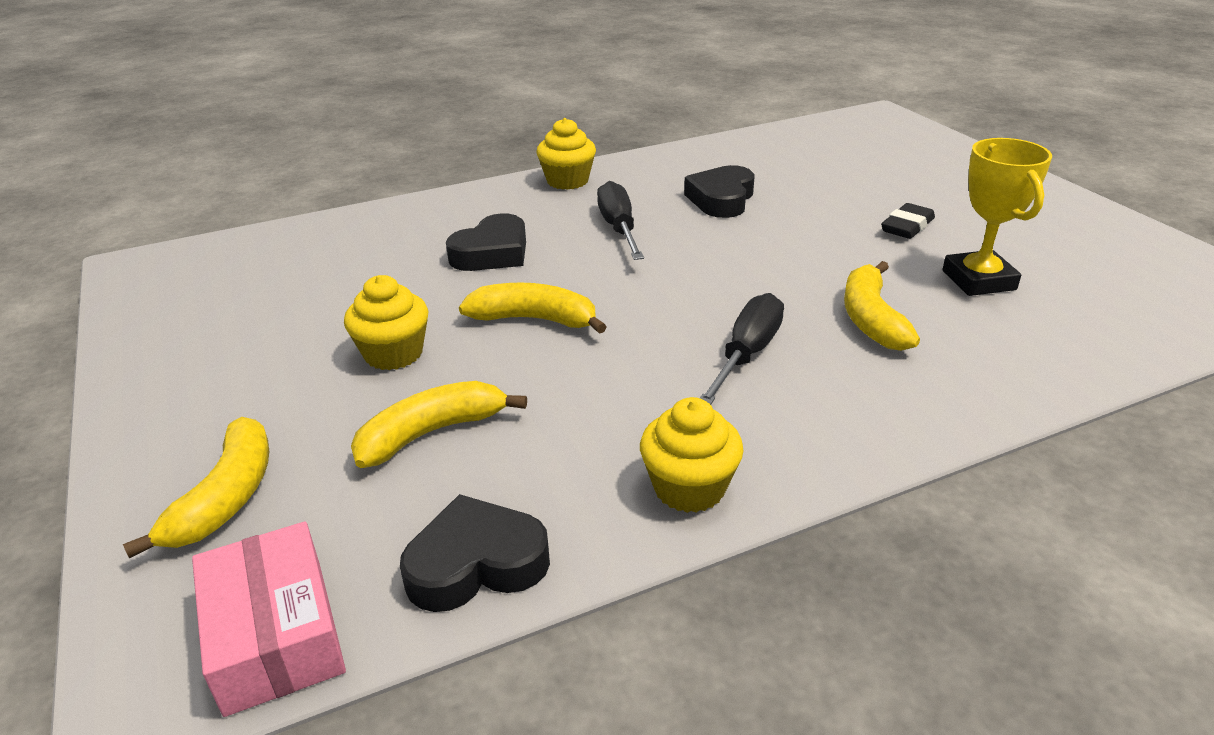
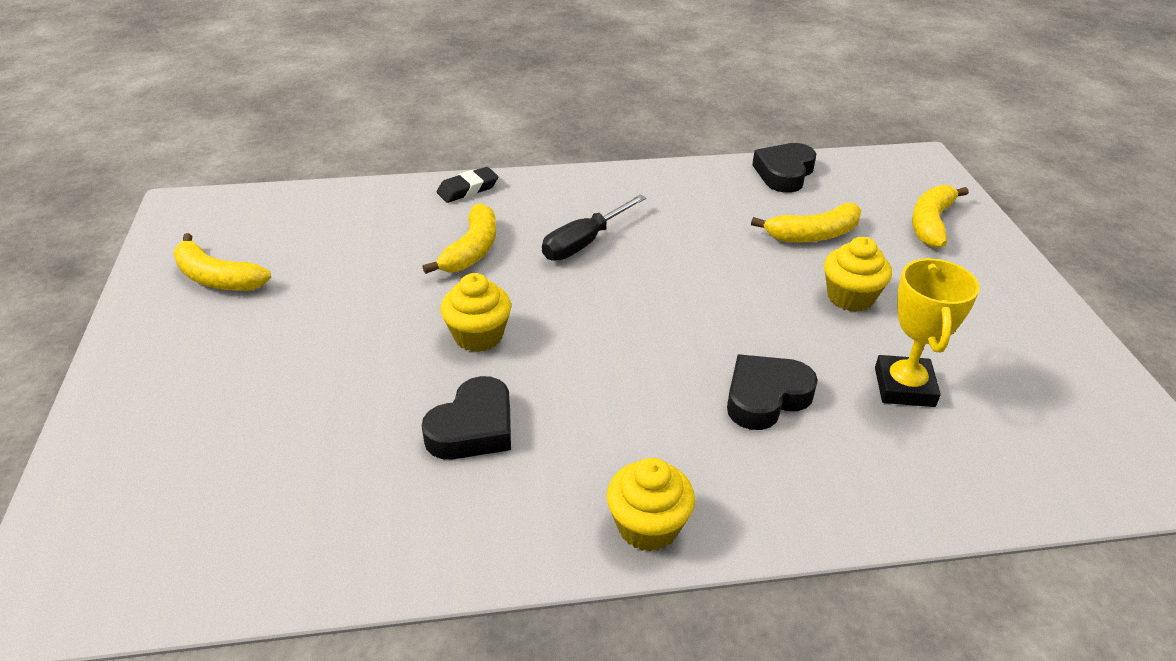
camera: 165 degrees left, 5 degrees up
pink box [192,521,346,717] -> none
black heart [400,494,550,612] -> black heart turned 120 degrees clockwise [752,143,816,193]
yellow banana [459,282,607,334] -> yellow banana moved to [173,233,271,291]
black screwdriver [597,181,644,260] -> none
yellow cupcake [640,397,744,513] -> yellow cupcake moved to [441,273,511,352]
black eraser [881,203,935,239] -> black eraser moved to [437,167,498,203]
yellow trophy [942,138,1052,296] -> yellow trophy moved to [875,258,980,407]

